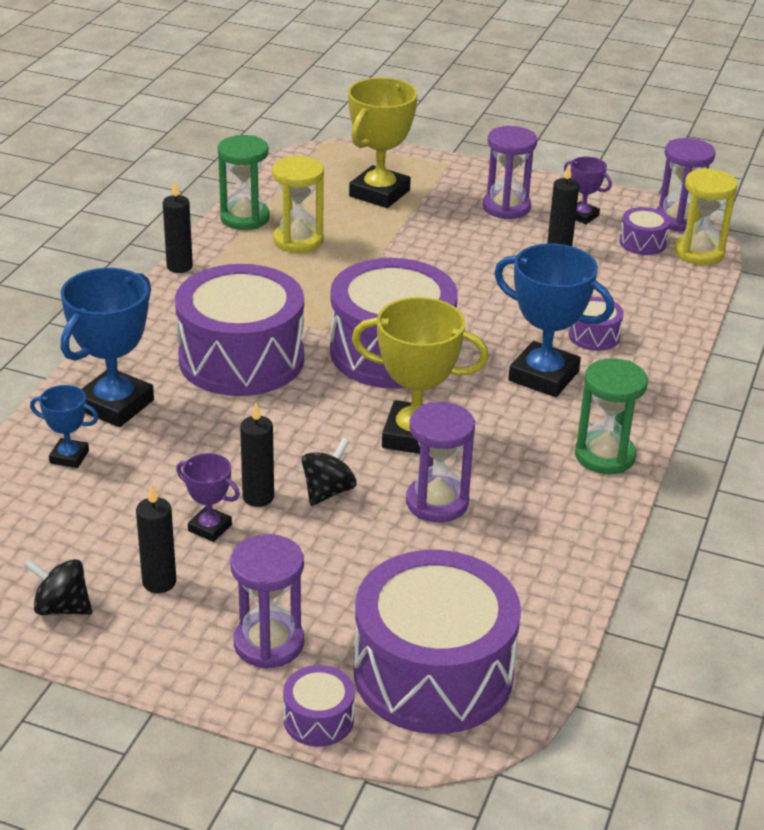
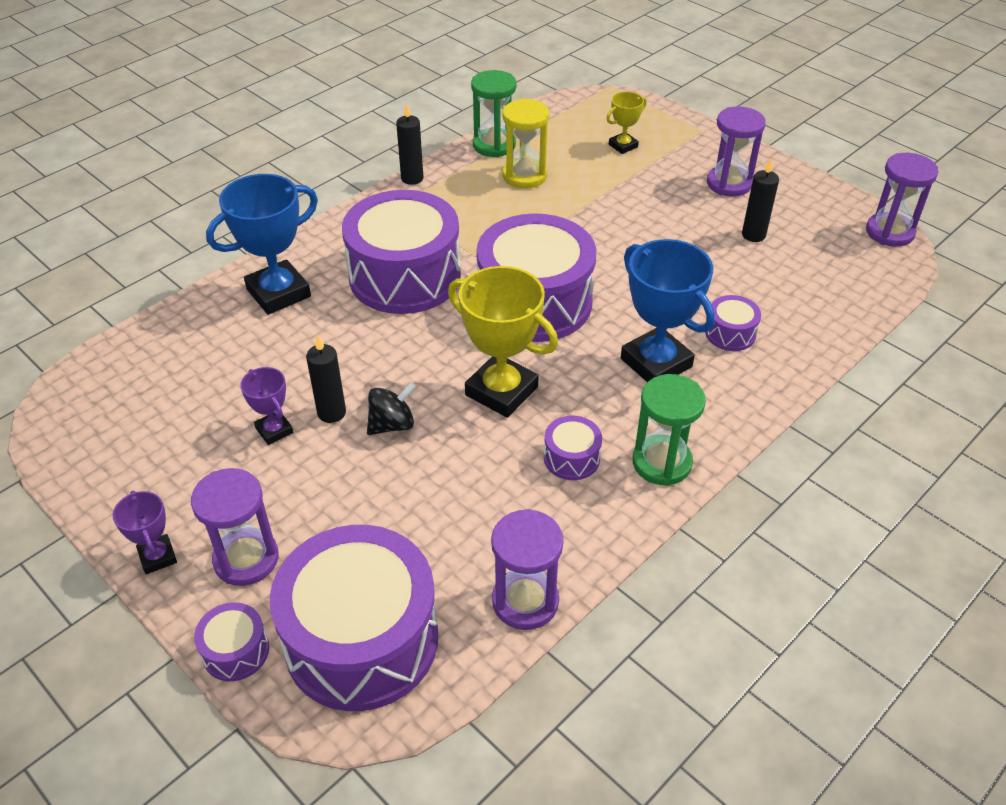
camera: 25 degrees right, 10 degrees up
black spinning top [24,559,92,615] -> none
blue trophy [30,385,99,468] -> none
black candle [136,484,176,593] -> none
yellow trophy [348,78,418,208] -> yellow trophy [606,91,647,154], size x0.52
purple hourglass [406,402,475,522] -> purple hourglass moved to [491,509,564,630]
purple trophy [564,157,612,224] -> purple trophy moved to [112,491,177,574]
purple drum [619,207,670,255] -> purple drum moved to [544,416,602,480]
yellow hourglass [674,168,738,265] -> none

